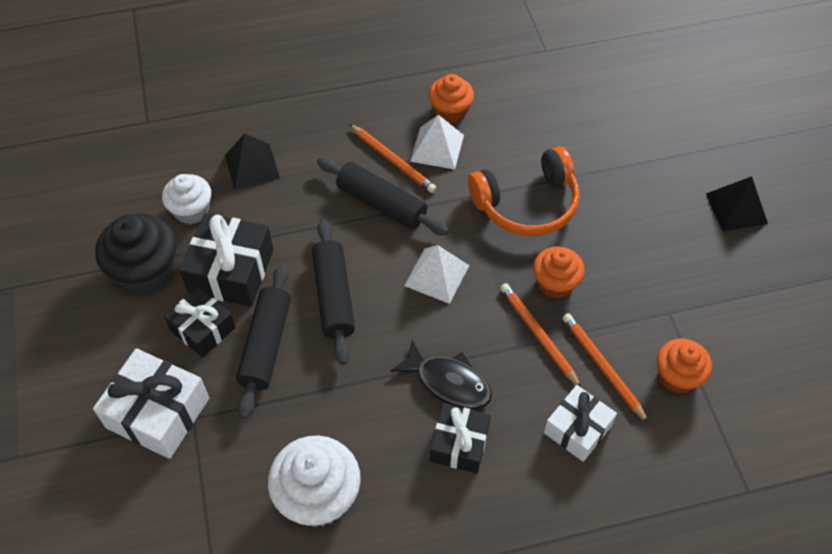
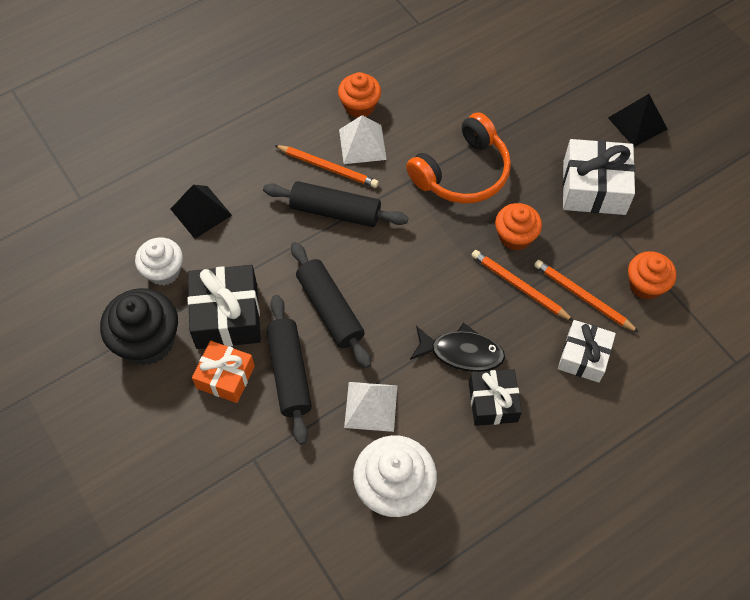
camera: 20 degrees left, 5 degrees up
white gift [93,348,209,459] -> white gift moved to [562,139,635,215]
black gift [164,287,236,358] -> orange gift [192,341,255,403]
white pyramid [404,245,469,304] -> white pyramid moved to [344,382,397,432]

